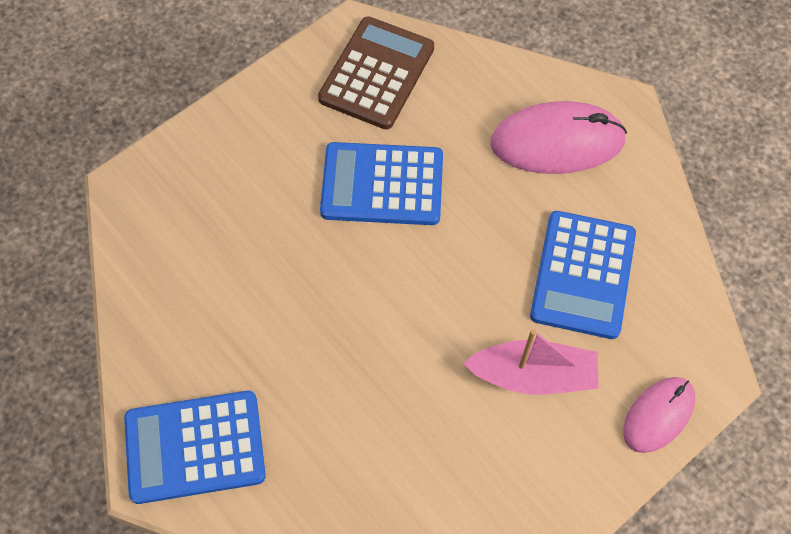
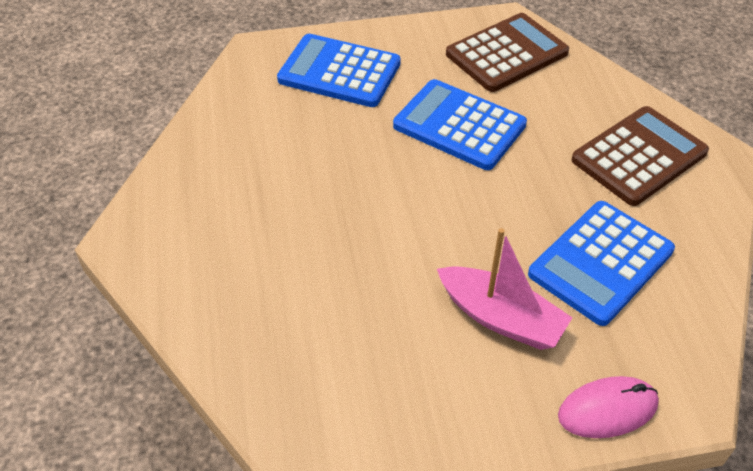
camera: 30 degrees right, 15 degrees down
blue calculator [124,391,266,504] -> blue calculator moved to [277,34,401,107]
pink mouse [490,101,627,174] -> brown calculator [571,106,709,206]

